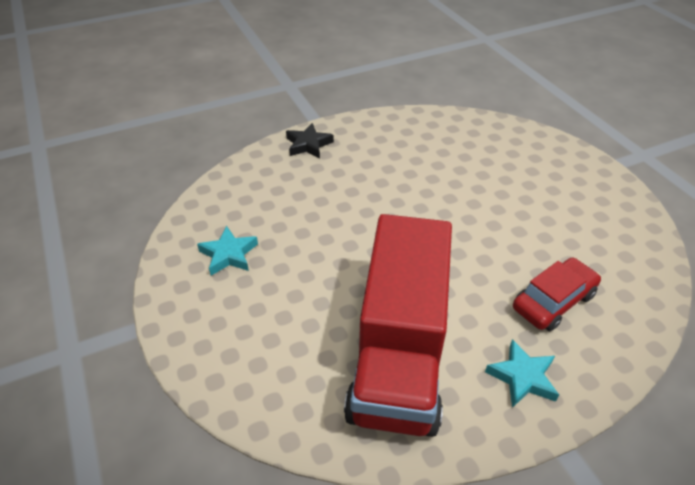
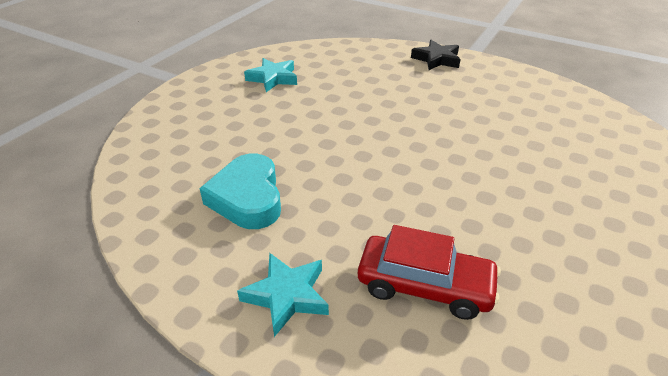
camera: 55 degrees right, 5 degrees down
red truck [344,214,452,437] -> turquoise heart [199,154,281,229]

